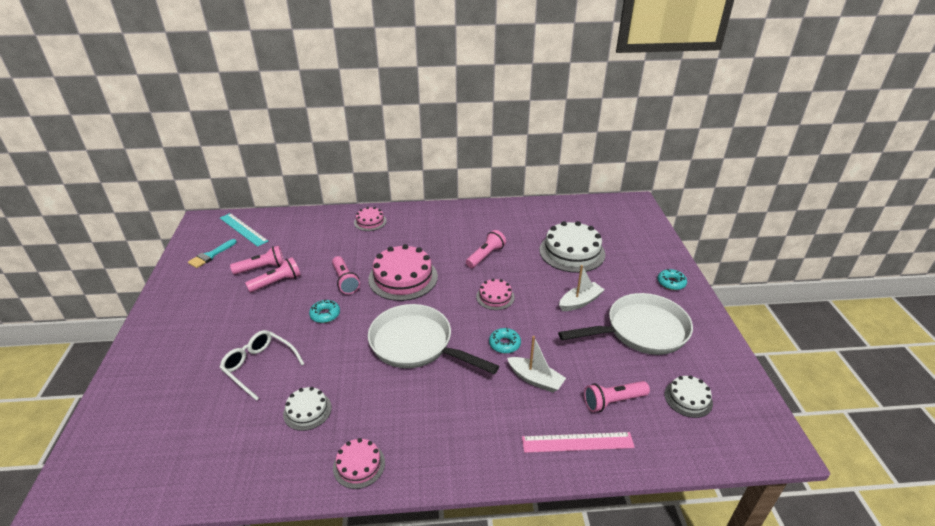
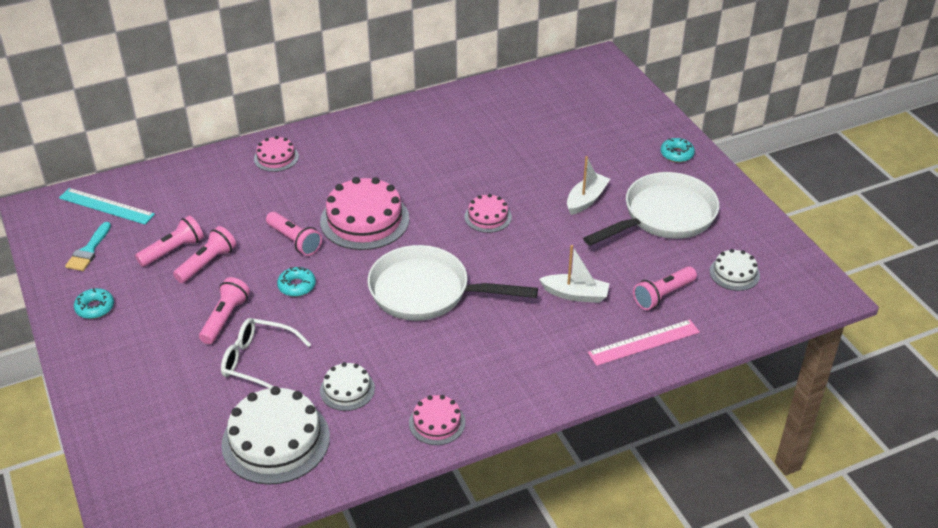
camera: 20 degrees left, 5 degrees up
pink flashlight [466,230,506,268] -> pink flashlight moved to [199,277,250,344]
turquoise donut [489,327,521,354] -> turquoise donut moved to [74,287,114,319]
white cake [540,221,605,273] -> white cake moved to [221,386,330,485]

